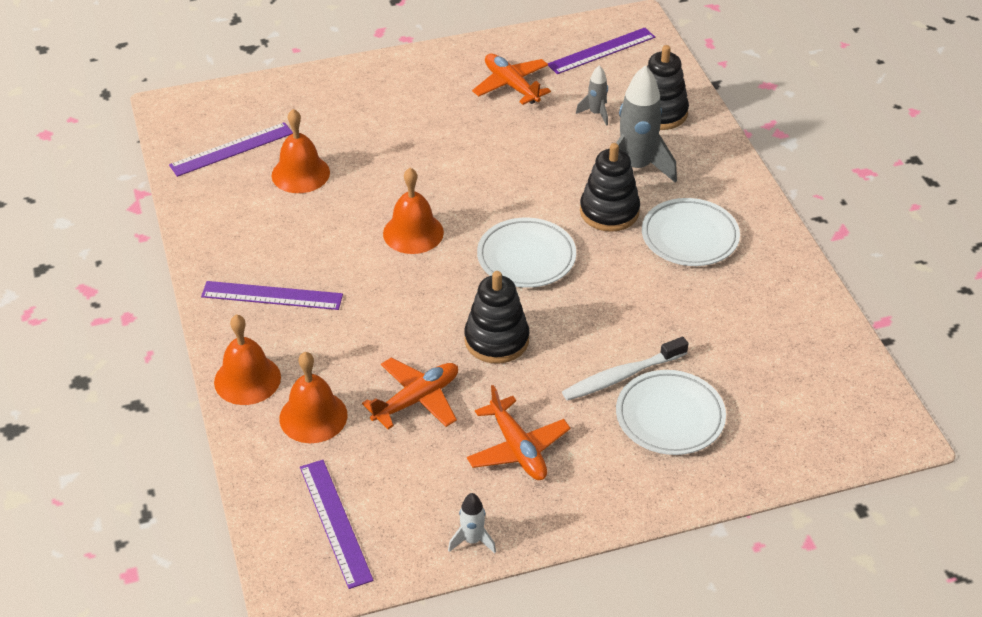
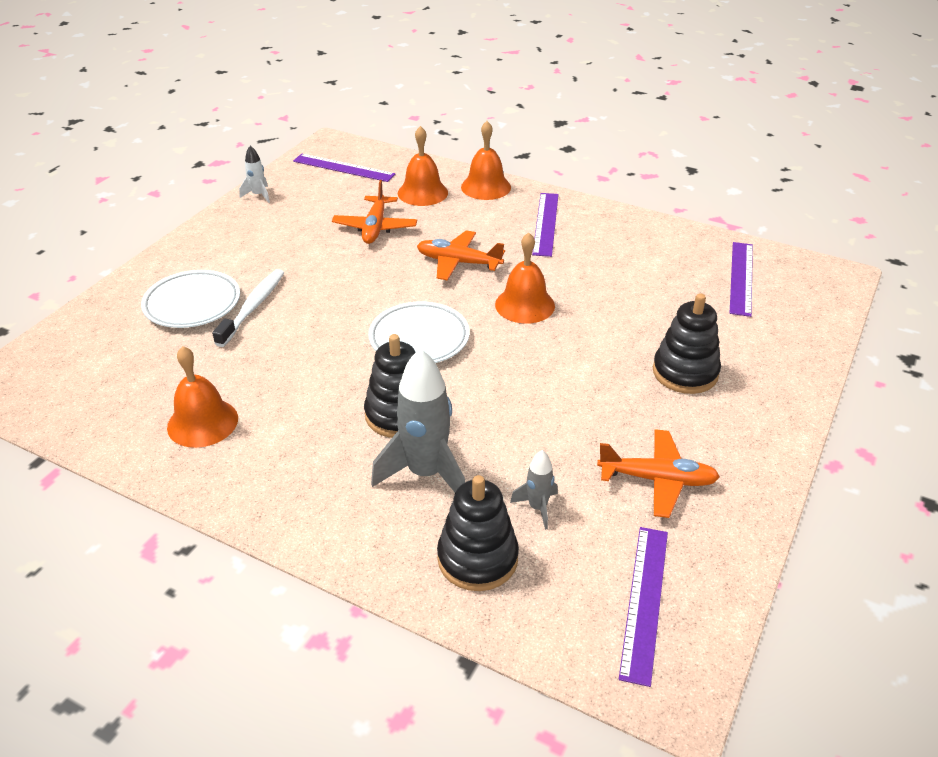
camera: 135 degrees right, 5 degrees down
purple ruler [201,281,343,310] -> purple ruler turned 45 degrees counterclockwise [532,193,559,257]
orange bell [272,109,330,193] -> orange bell moved to [167,346,238,448]
black stacking toy [464,271,529,364] -> black stacking toy moved to [653,293,721,394]
orange plane [467,385,570,480] -> orange plane moved to [417,230,505,281]
white plate [642,198,740,266] -> none

